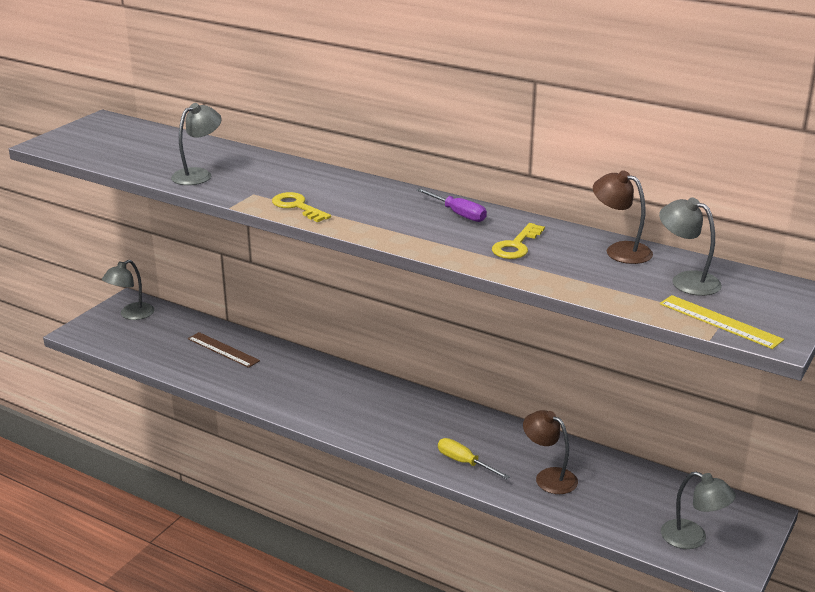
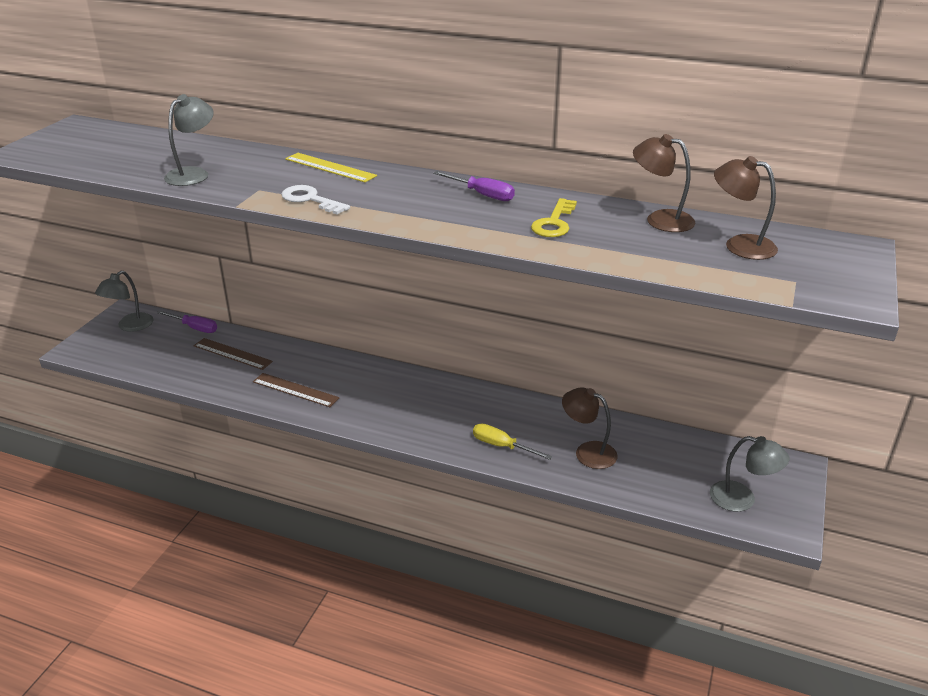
camera: 10 degrees left, 5 degrees up
yellow key [272,192,331,222] -> white key [281,185,350,214]
grey lamp [659,197,722,296] -> brown lamp [714,156,778,260]
yellow ruler [660,295,784,349] -> yellow ruler moved to [285,153,377,182]
none -> purple screwdriver [157,311,217,333]
none -> brown ruler [253,373,340,407]

